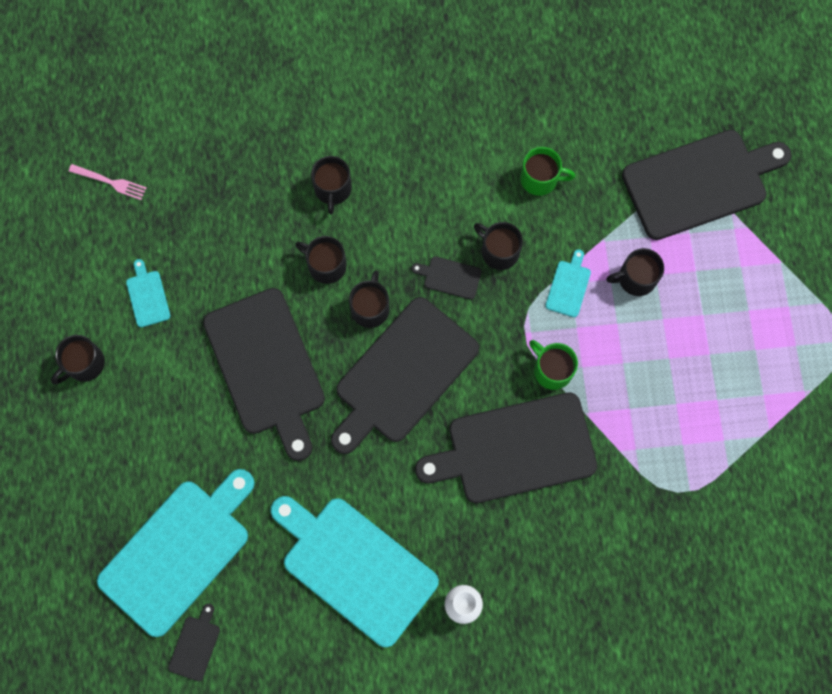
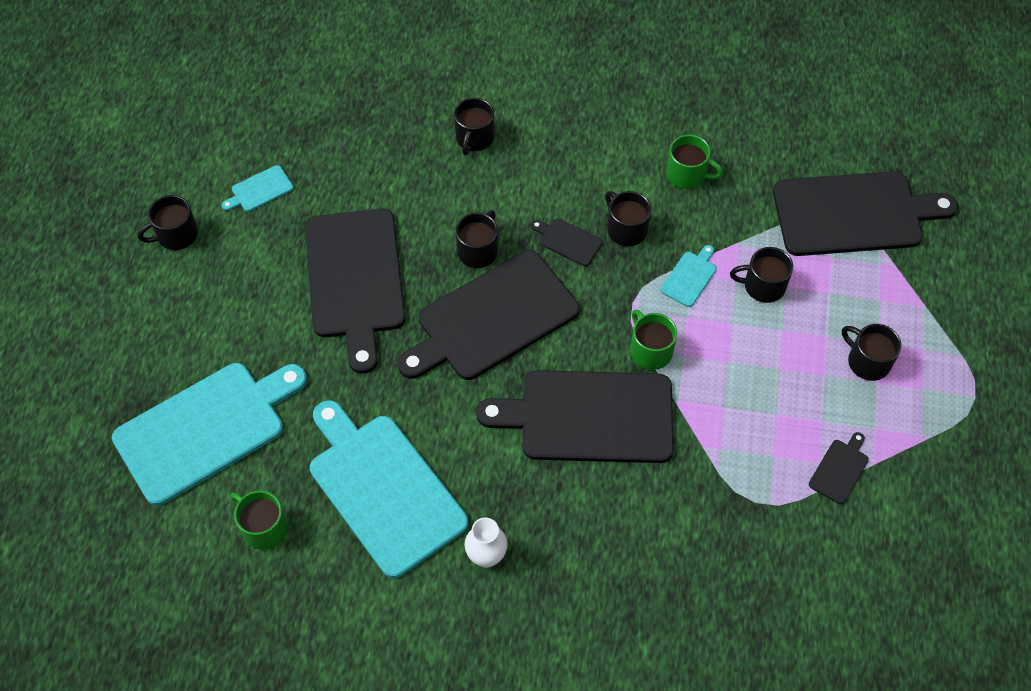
camera: 15 degrees right, 15 degrees down
pink fork [69,164,146,200] -> none
turquoise cutting board [126,259,170,327] -> turquoise cutting board turned 120 degrees counterclockwise [222,165,294,212]
black cutting board [168,604,220,681] -> black cutting board moved to [809,432,869,504]
black mug [295,236,347,284] -> black mug moved to [842,324,901,381]
none -> green mug [231,490,288,550]

